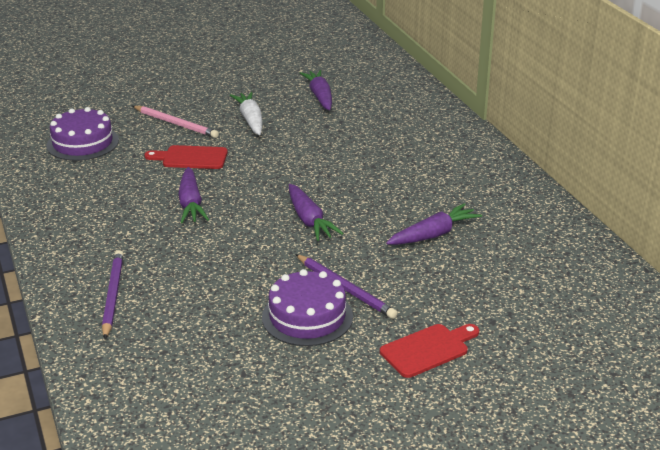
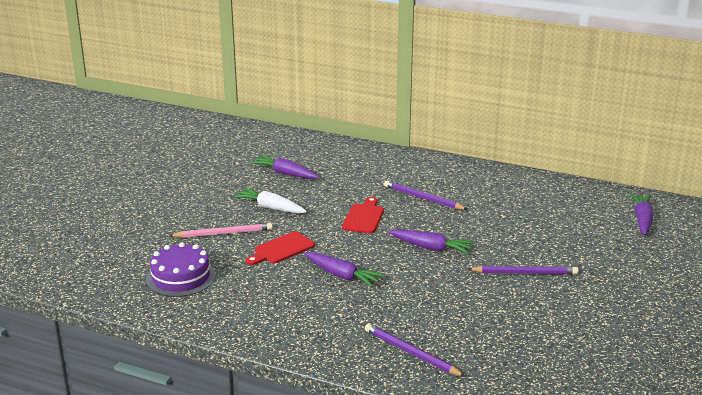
camera: 45 degrees left, 5 degrees down
purple cake [262,269,353,346] -> none
red cutting board [380,324,479,378] -> red cutting board moved to [342,197,384,233]
purple carrot [386,203,482,245] -> purple carrot moved to [630,194,653,235]
none -> purple pencil [384,181,468,210]

